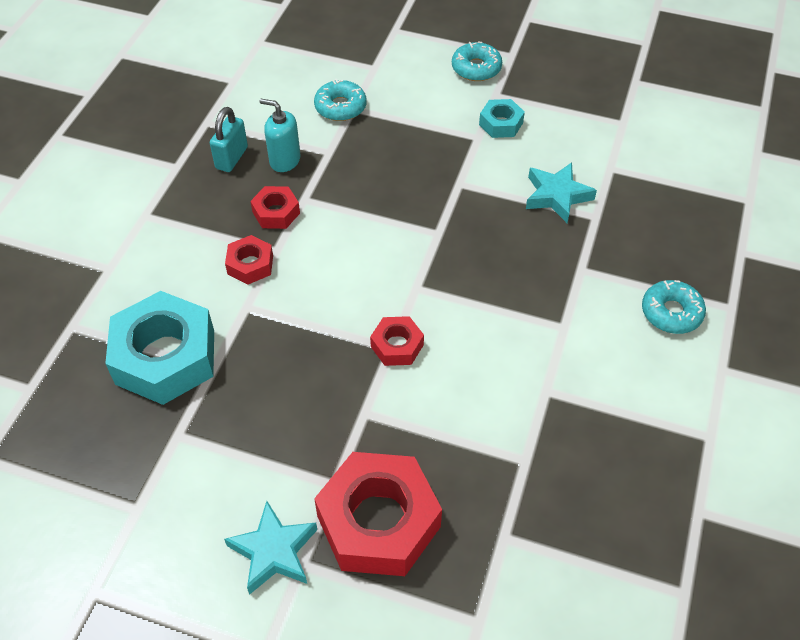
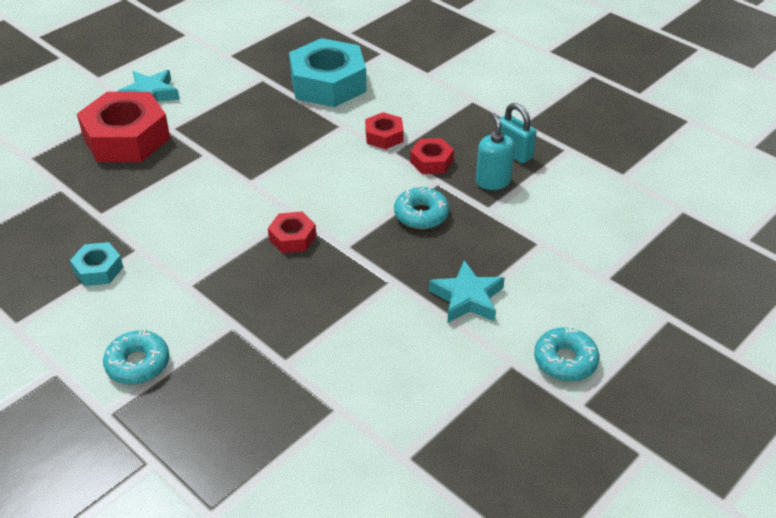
camera: 115 degrees right, 10 degrees down
turquoise soap dispenser [260,99,300,172] -> turquoise soap dispenser turned 60 degrees counterclockwise [476,113,515,190]
turquoise donut [314,79,366,121] -> turquoise donut moved to [394,186,450,229]
red nut [370,316,424,366] -> red nut moved to [268,212,316,253]
turquoise nut [479,99,525,138] -> turquoise nut moved to [70,242,123,286]
turquoise star [526,162,597,223] -> turquoise star moved to [429,260,505,323]

